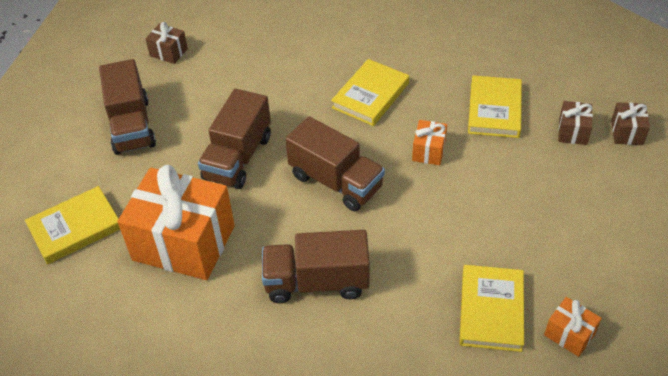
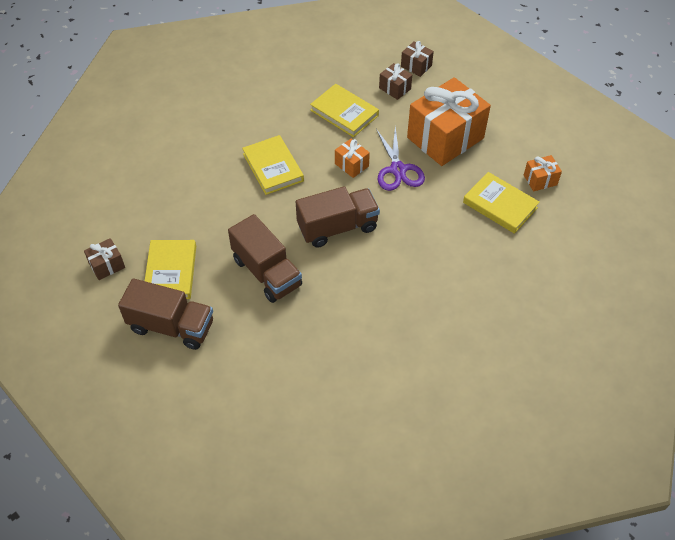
camera: 60 degrees left, 5 degrees up
yellow book [25,186,120,264] -> yellow book moved to [145,240,196,299]
orange gift [118,165,235,280] -> orange gift moved to [407,77,491,166]
brown truck [262,230,370,303] -> none
none -> purple scissors [376,126,425,191]

